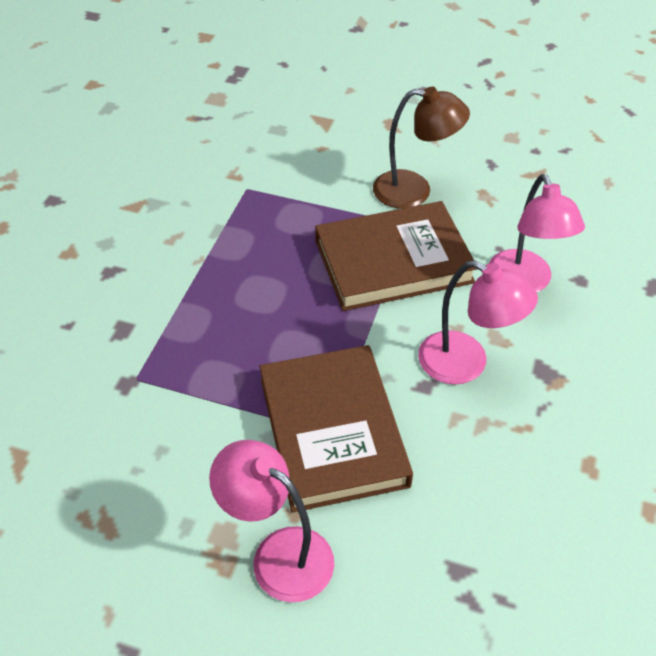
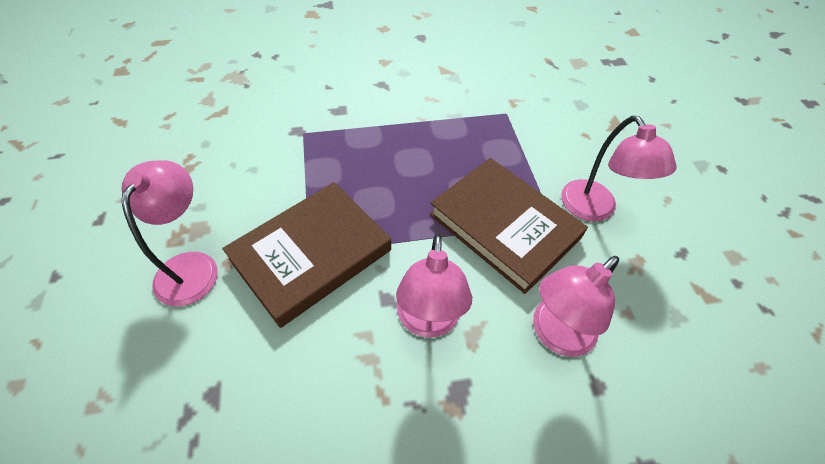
camera: 60 degrees right, 5 degrees up
brown lamp [373,87,470,209] -> pink lamp [561,116,676,222]

